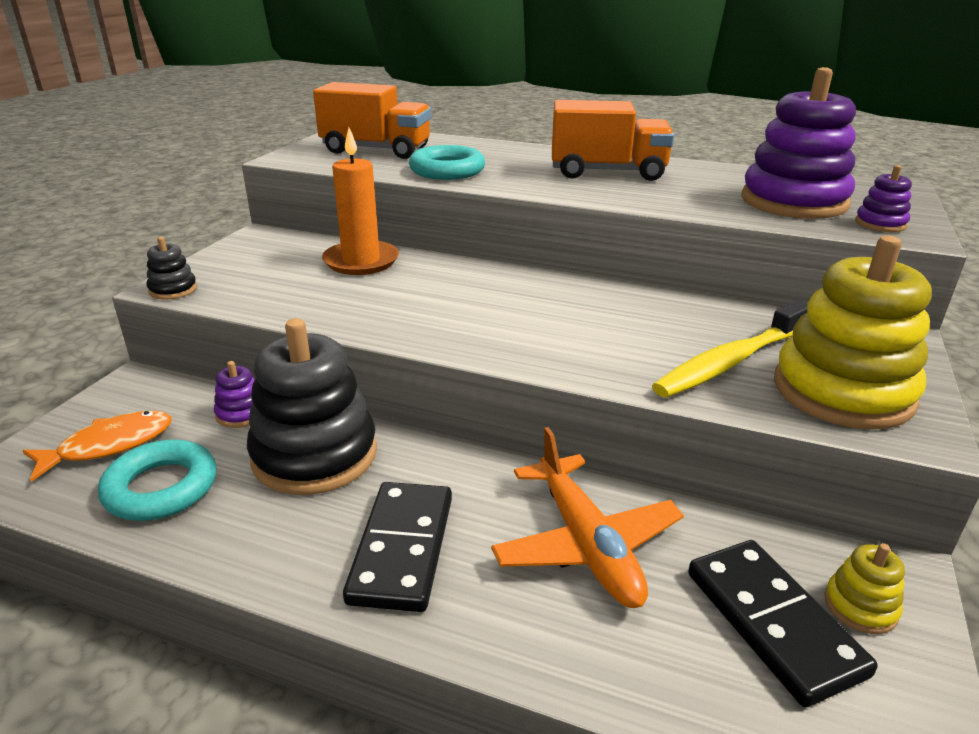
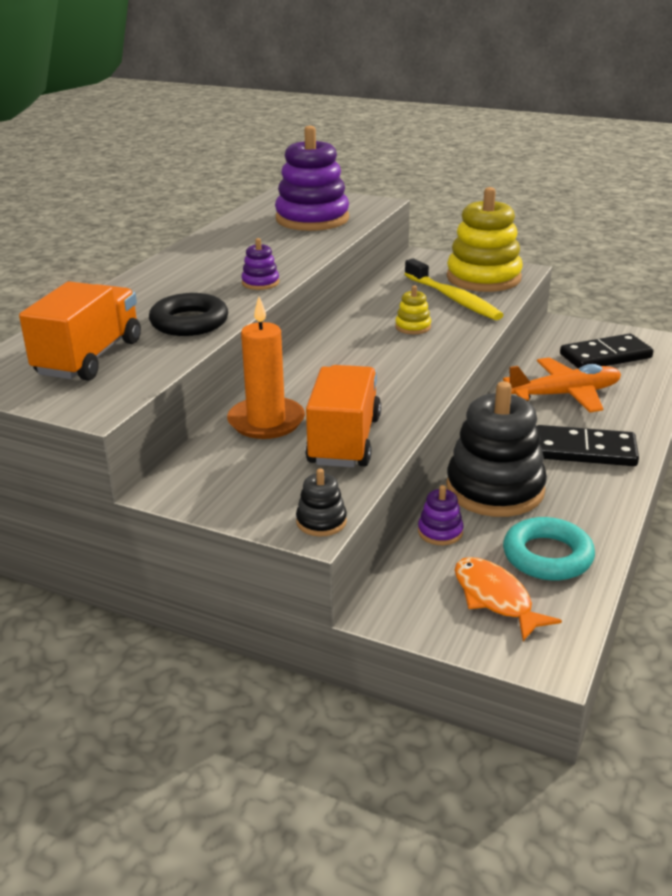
camera: 85 degrees left, 0 degrees up
turquoise ring [409,145,485,180] -> black ring [149,293,228,336]
orange truck [552,100,674,181] -> orange truck moved to [305,365,381,467]
yellow stacking toy [825,543,905,634] -> yellow stacking toy moved to [395,285,431,334]
purple stacking toy [855,165,912,232] -> purple stacking toy moved to [241,238,279,290]

